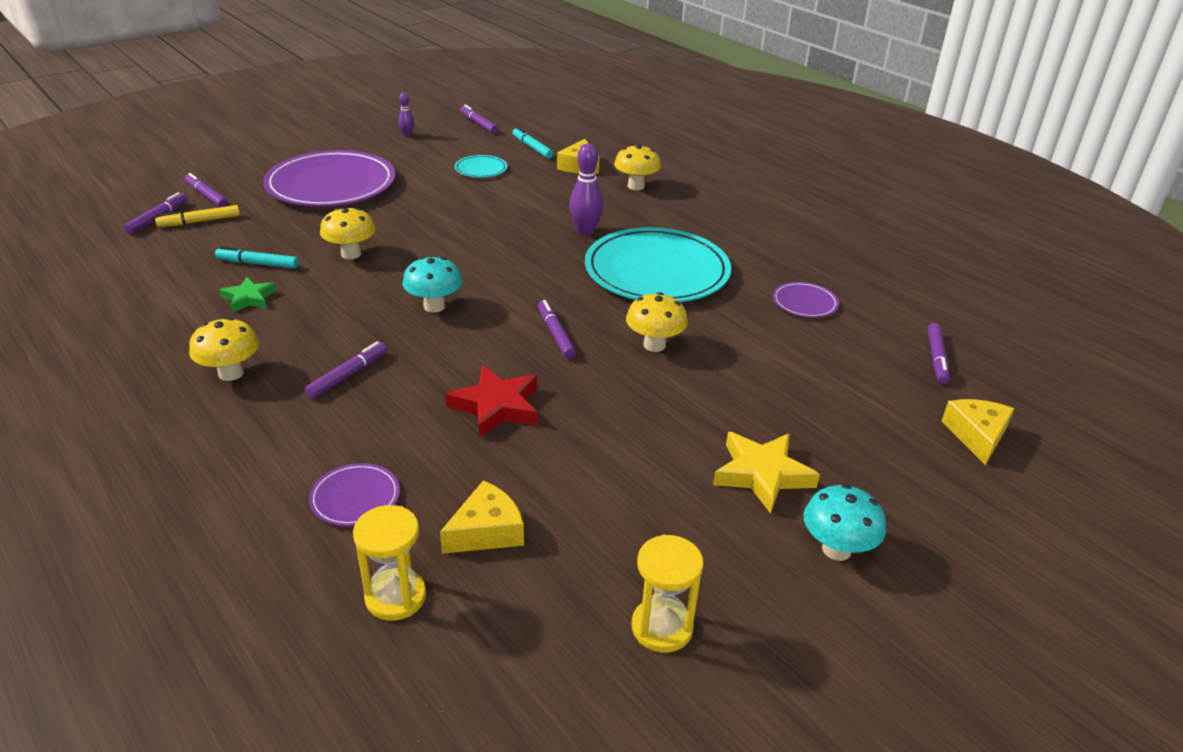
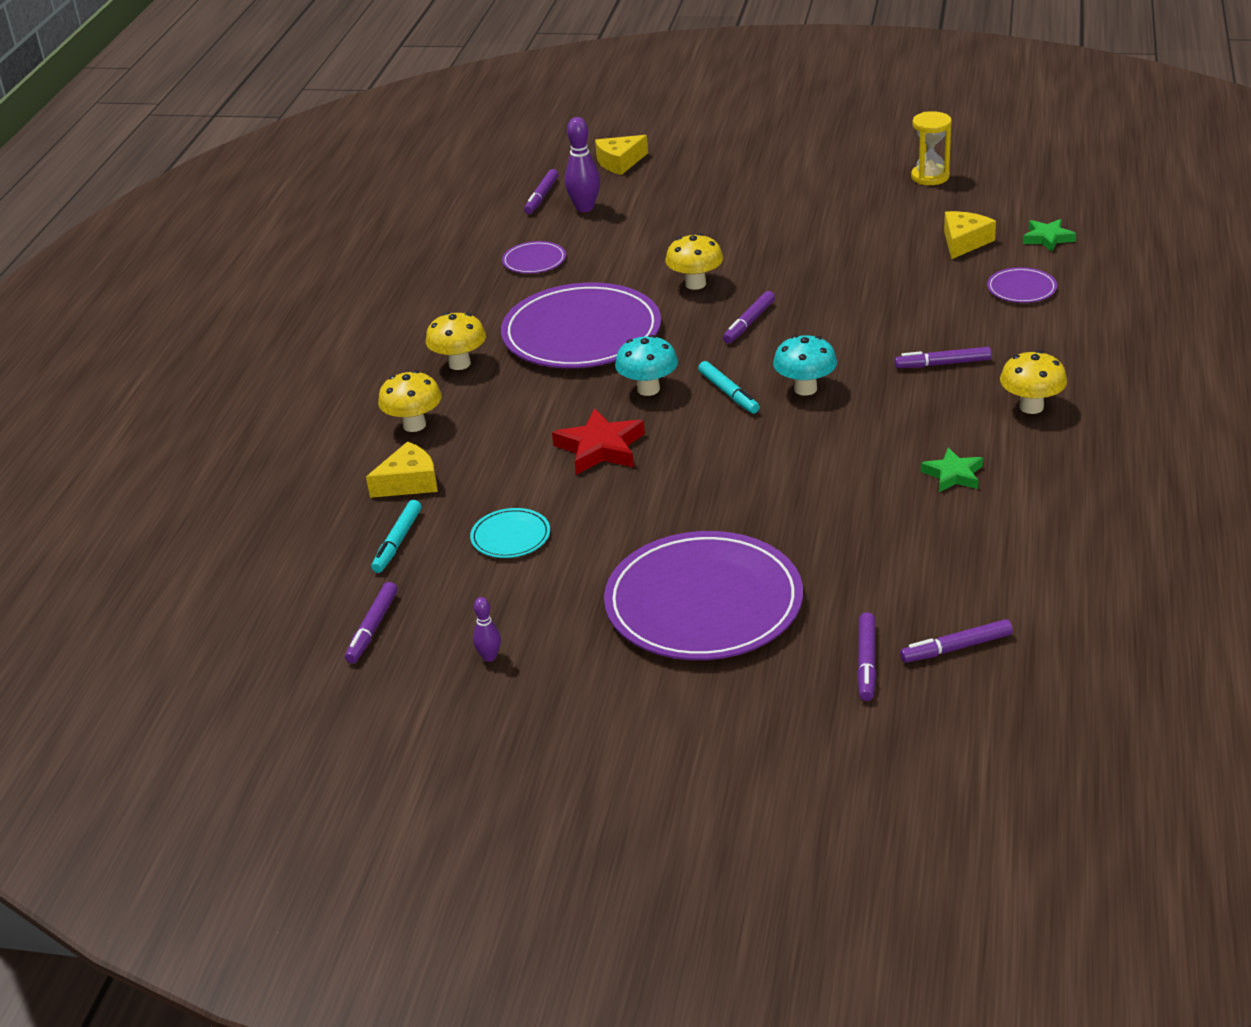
camera: 125 degrees left, 0 degrees up
yellow marker [155,205,240,227] -> none
turquoise marker [215,246,298,268] -> turquoise marker moved to [698,361,760,414]
yellow mushroom [320,208,376,259] -> yellow mushroom moved to [426,312,486,370]
yellow hourglass [353,505,426,621] -> green star [1023,219,1076,252]
yellow cheese [440,480,524,554] -> yellow cheese turned 105 degrees clockwise [944,211,996,259]
red star [445,365,538,438] -> red star moved to [552,408,645,475]
purple bowling pin [569,143,603,236] -> purple bowling pin moved to [565,117,600,212]
turquoise plate [585,227,731,302] -> purple plate [501,283,661,368]
yellow star [713,432,820,514] -> none
turquoise mushroom [804,484,886,561] -> turquoise mushroom moved to [615,335,678,396]
purple marker [927,323,950,384] -> purple marker turned 135 degrees clockwise [524,169,559,214]

